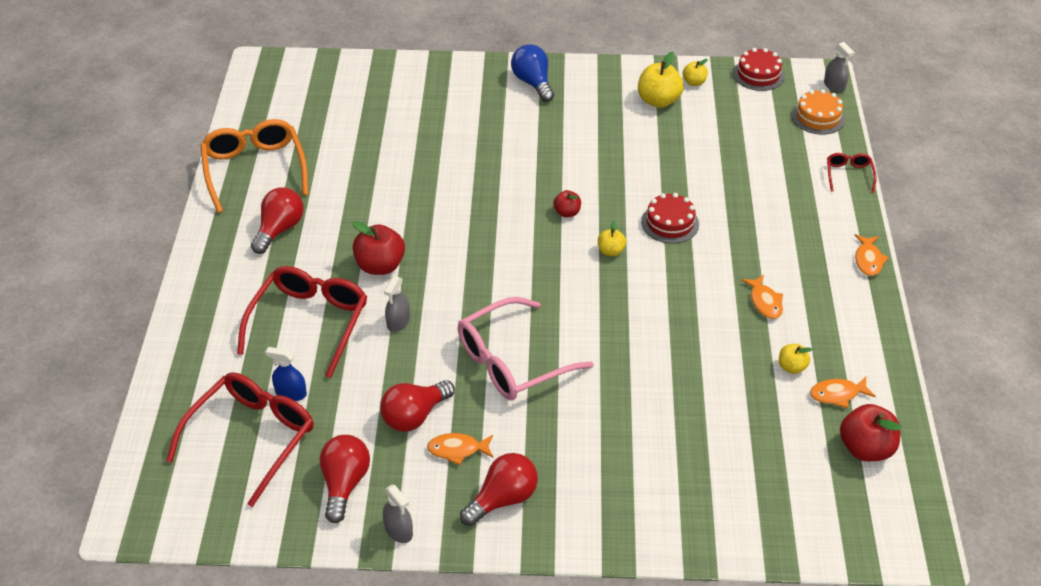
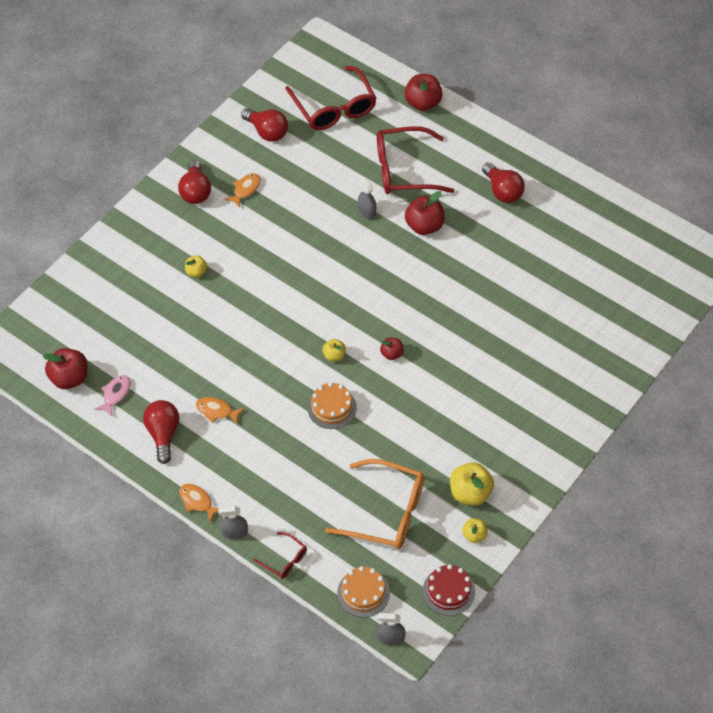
camera: 125 degrees right, 10 degrees up
orange glasses [200,119,308,213] -> orange glasses moved to [325,459,424,549]
red glasses [237,266,367,378] -> red glasses turned 120 degrees clockwise [377,126,454,194]
blue spray bottle [265,347,307,401] -> none
red light bulb [380,380,455,432] -> red light bulb moved to [143,400,179,464]
grey spray bottle [383,485,413,543] -> grey spray bottle moved to [218,506,248,539]
pink glasses [458,297,594,401] -> none
blue light bulb [511,44,554,102] -> none
red cake [641,193,699,244] -> orange cake [307,382,357,429]
yellow apple [779,344,812,374] -> yellow apple moved to [185,255,208,278]
orange fish [810,377,876,408] -> pink fish [95,375,131,416]
none -> red apple [404,74,443,111]

